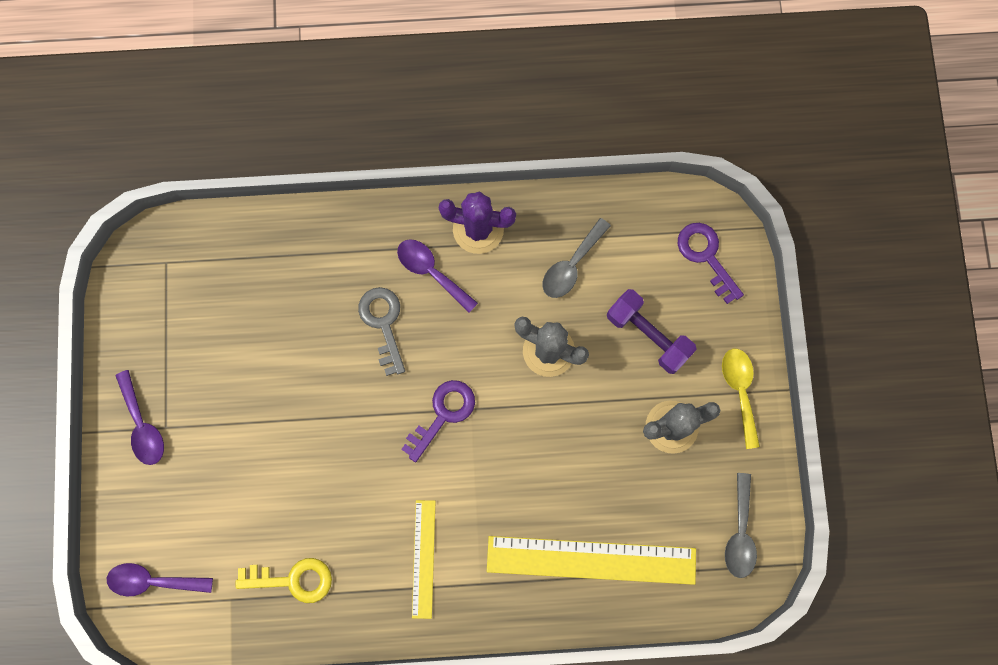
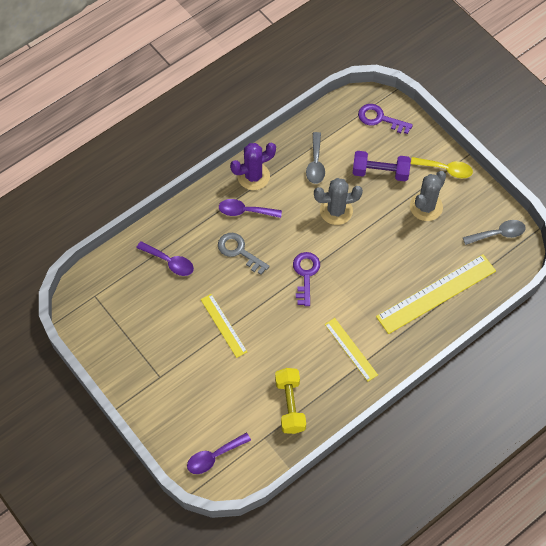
camera: 35 degrees left, 15 degrees down
purple spoon [115,370,164,465] -> purple spoon moved to [136,241,194,276]
yellow key [236,558,332,603] -> yellow dumbbell [275,368,306,434]
yellow spoon [722,349,760,449] -> yellow spoon turned 150 degrees clockwise [411,157,473,178]
grey spoon [725,473,757,578] -> grey spoon turned 75 degrees counterclockwise [463,220,526,245]
none -> yellow ruler [201,294,247,358]

